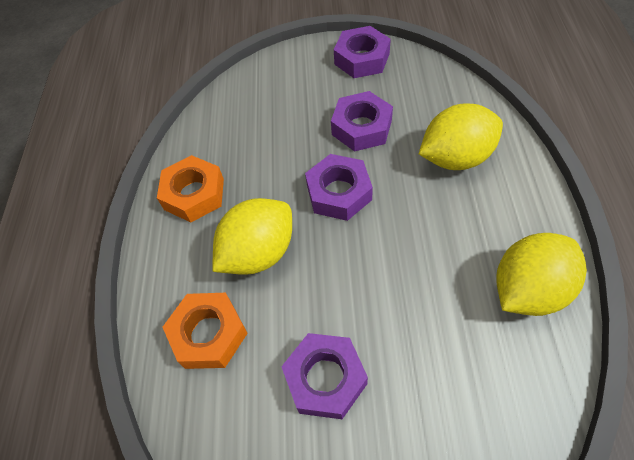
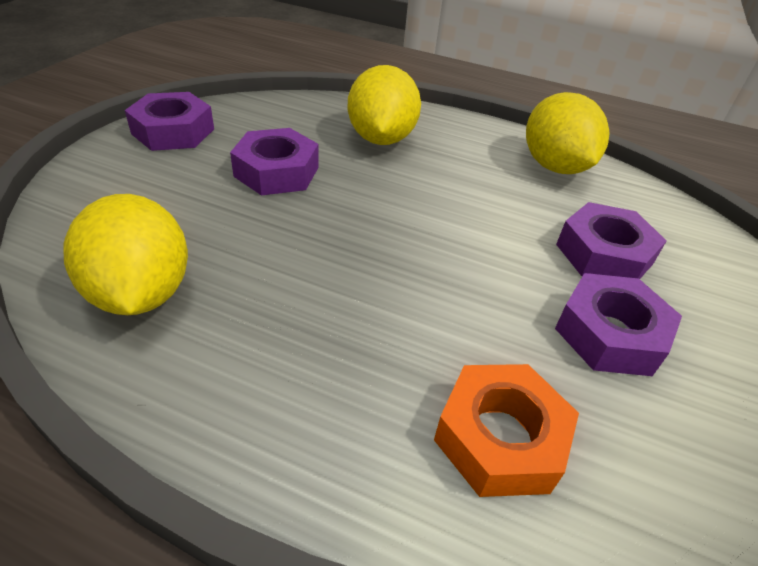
camera: 75 degrees left, 15 degrees down
orange nut [157,155,224,222] -> none
yellow lemon [212,198,292,275] -> yellow lemon moved to [63,194,188,315]
purple nut [305,154,373,221] -> purple nut moved to [556,202,666,279]

